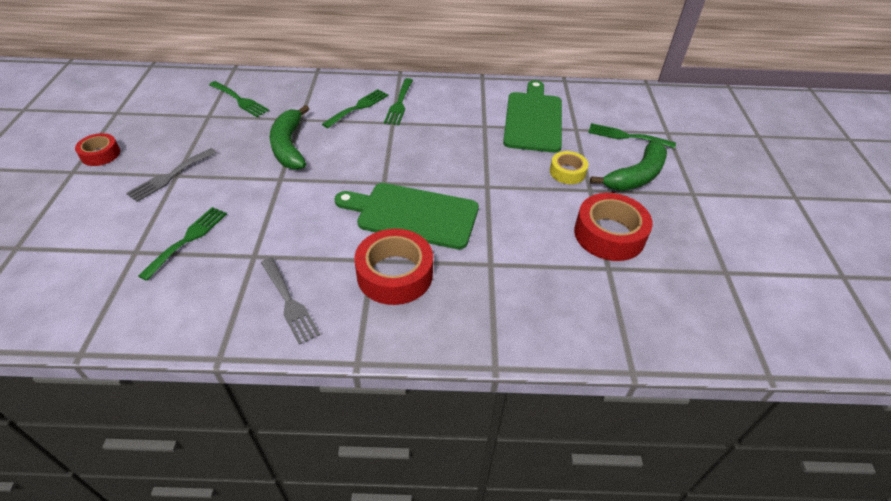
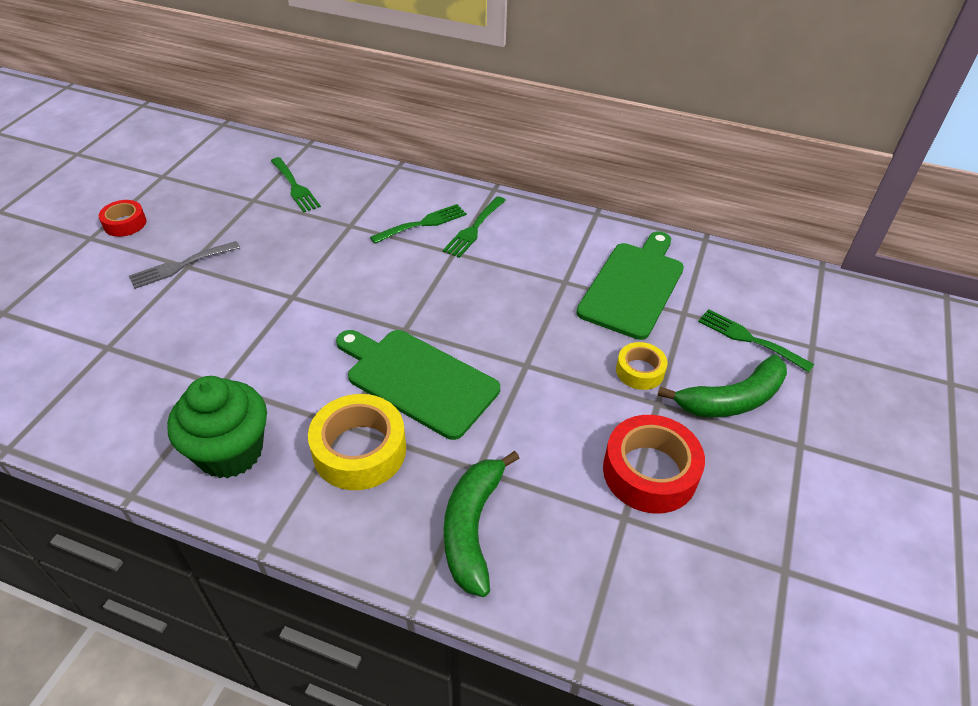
camera: 20 degrees right, 0 degrees up
green fork [138,207,227,281] -> none
grey fork [261,258,320,345] -> green cupcake [167,376,267,478]
green banana [270,105,309,170] -> green banana moved to [444,451,520,597]
red tape [354,229,433,305] -> yellow tape [308,394,406,490]

